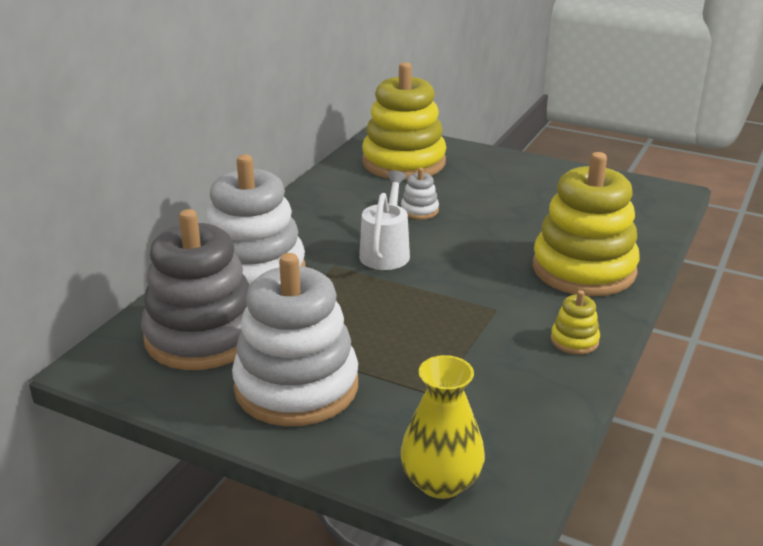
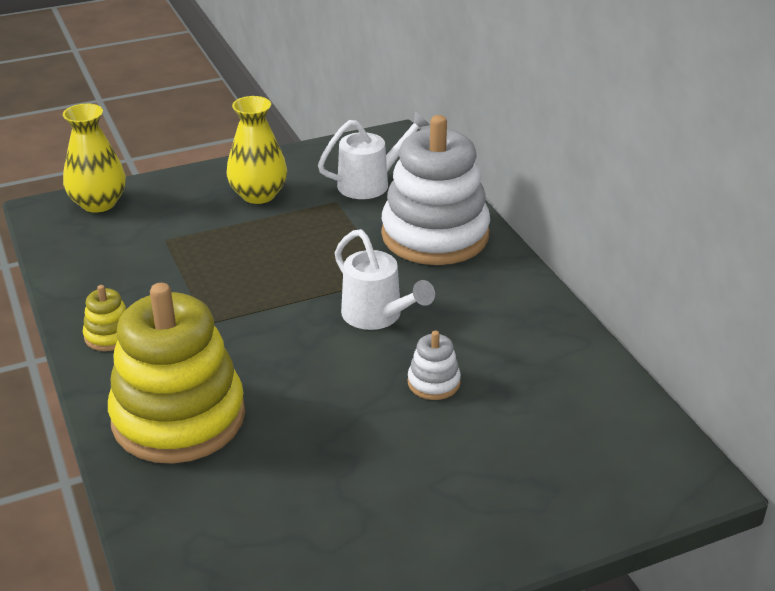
camera: 130 degrees right, 5 degrees up
grey stacking toy [141,209,250,370] -> white watering can [318,111,430,199]
white stacking toy [232,253,358,426] -> yellow vase [227,96,287,204]
yellow stacking toy [362,62,446,180] -> none

